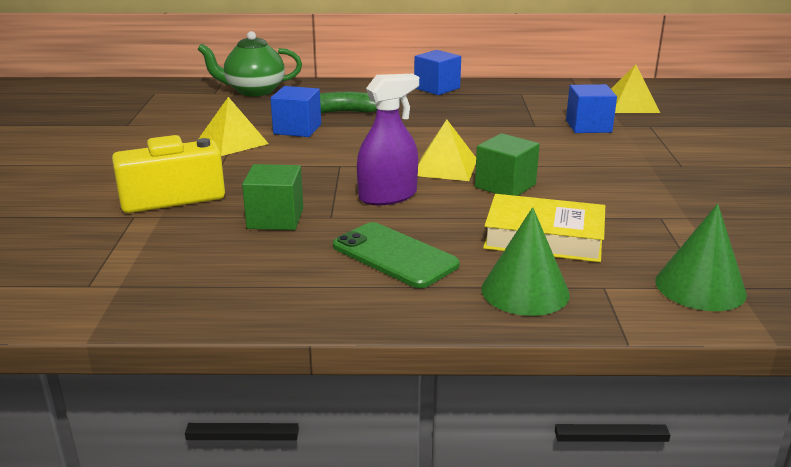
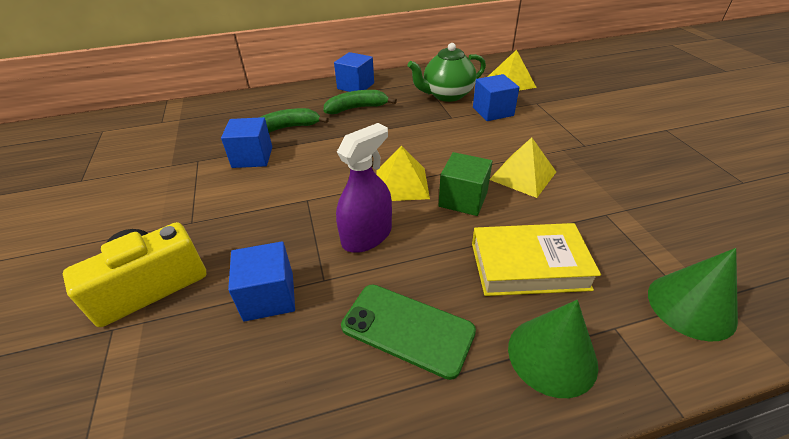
camera: 15 degrees left, 15 degrees up
green teapot [197,31,302,96] -> green teapot moved to [408,43,486,102]
yellow pyramid [199,97,269,156] -> yellow pyramid moved to [490,137,556,198]
green cube [242,164,303,230] -> blue cube [228,241,295,322]
none -> green banana [324,90,397,114]

